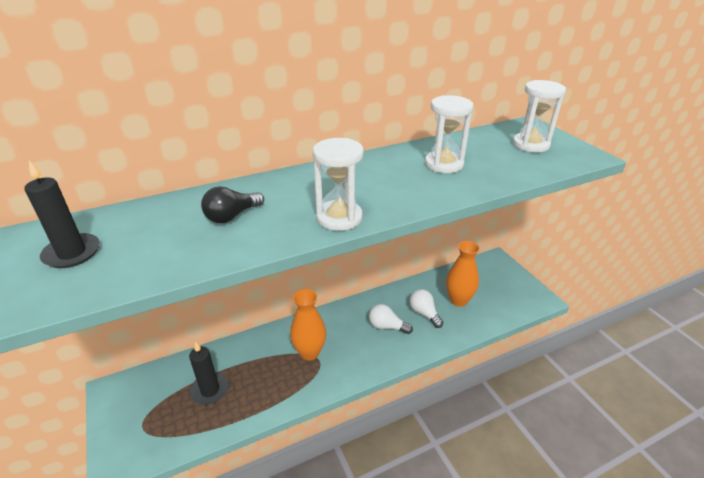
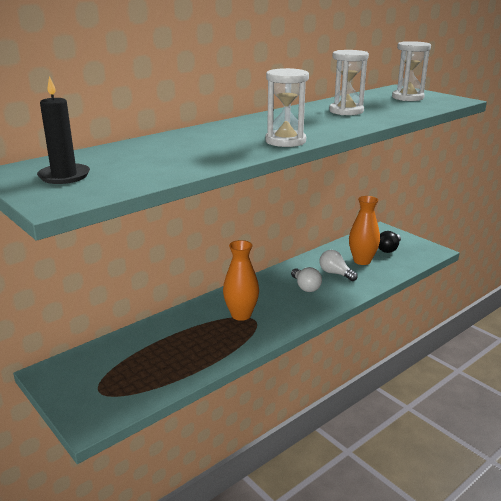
camera: 15 degrees left, 10 degrees down
black candle [189,341,229,405] -> none
black light bulb [201,186,264,224] -> black light bulb moved to [378,231,401,253]
white light bulb [369,304,413,334] -> white light bulb turned 120 degrees counterclockwise [291,267,322,292]

